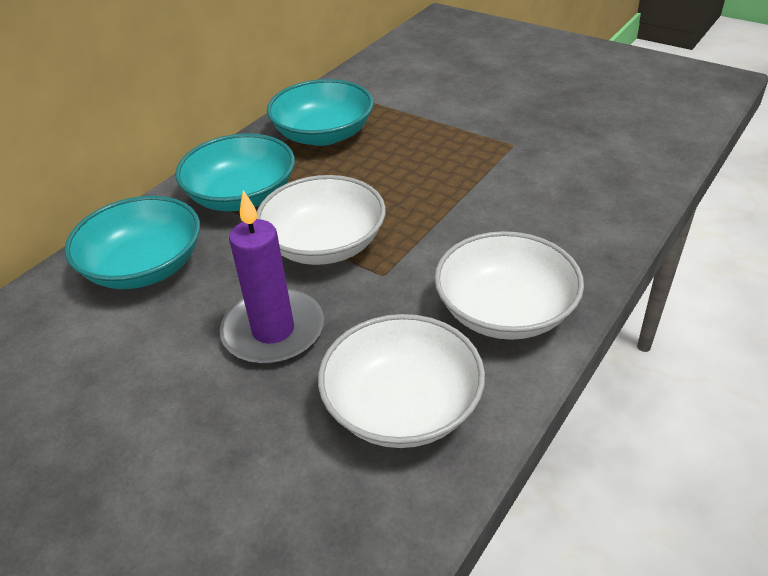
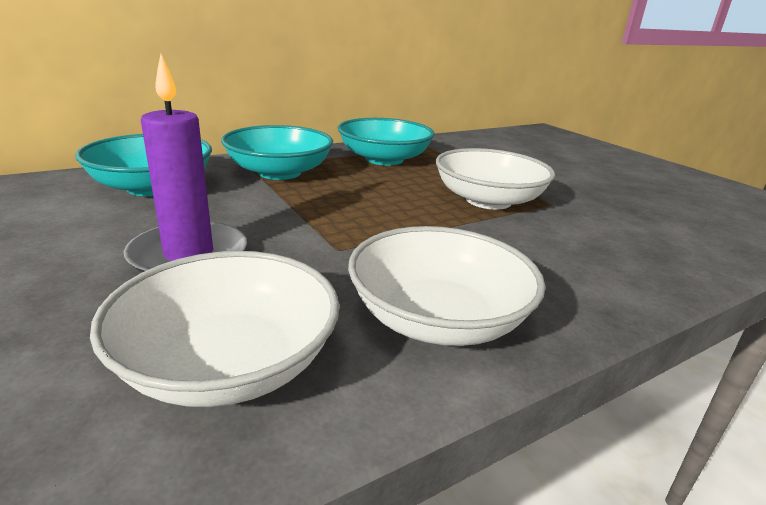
camera: 20 degrees right, 15 degrees down
white bowl [257,175,386,265] -> white bowl moved to [436,148,555,210]

